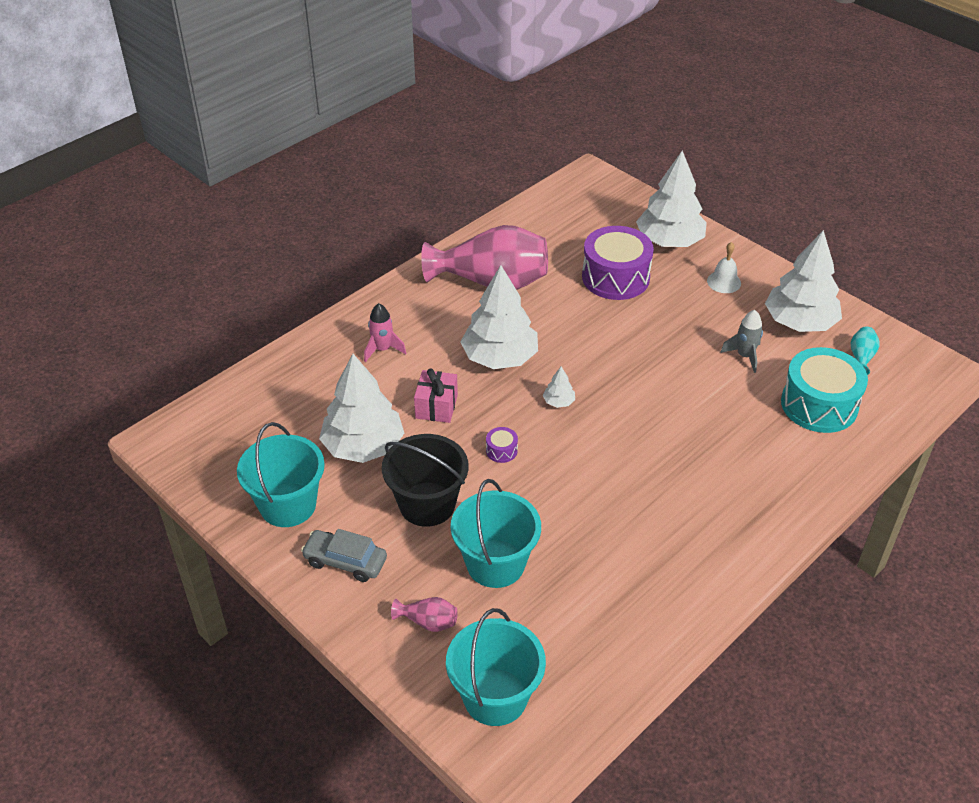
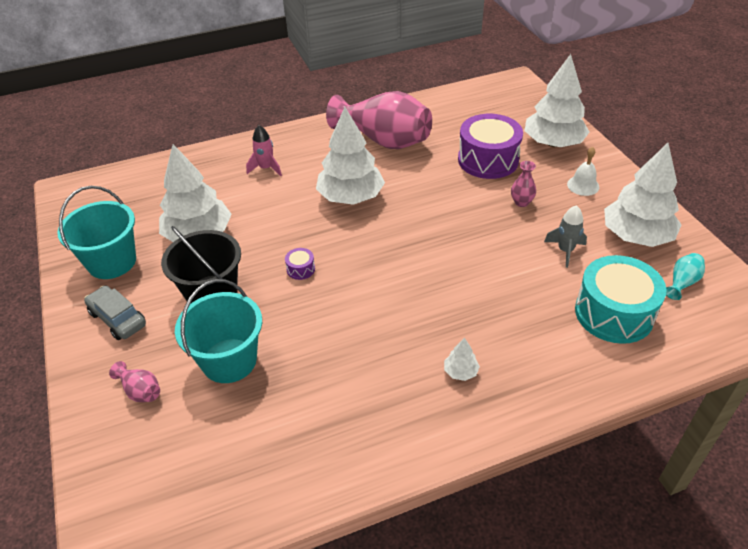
camera: 25 degrees right, 0 degrees up
pink gift [414,368,458,423] -> none
turquoise bucket [446,608,546,726] -> none
white tree [543,366,575,408] -> white tree moved to [444,337,480,381]
none -> pink vase [511,161,536,207]

